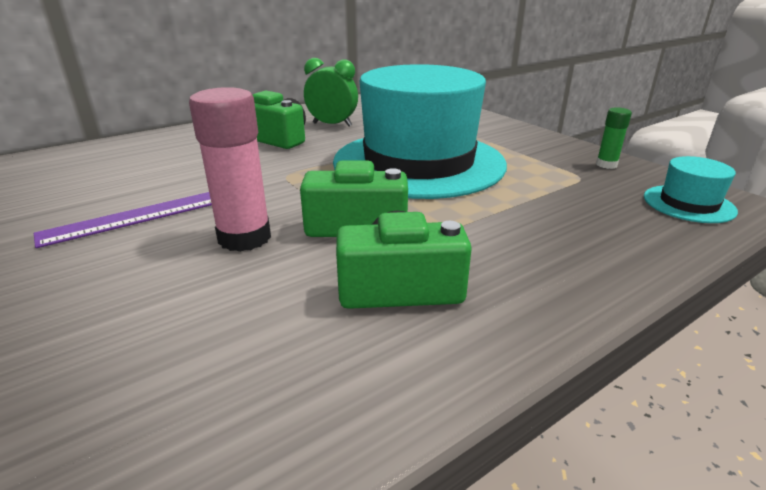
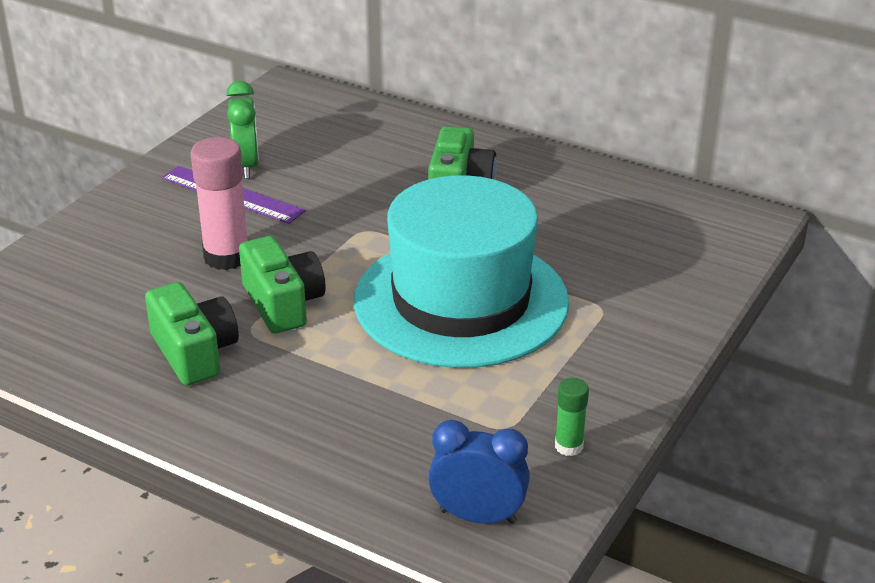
camera: 65 degrees right, 5 degrees up
green clock [304,58,358,126] -> green clock moved to [226,81,259,178]
turquoise hat [644,156,738,223] -> blue clock [428,420,530,524]

